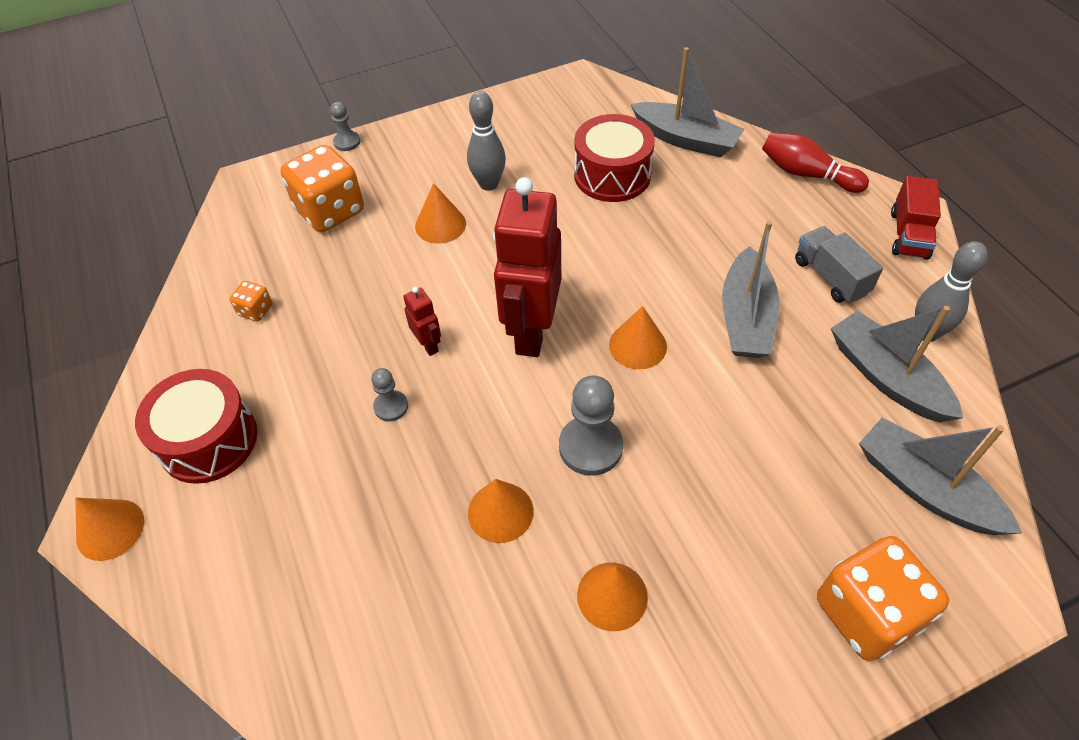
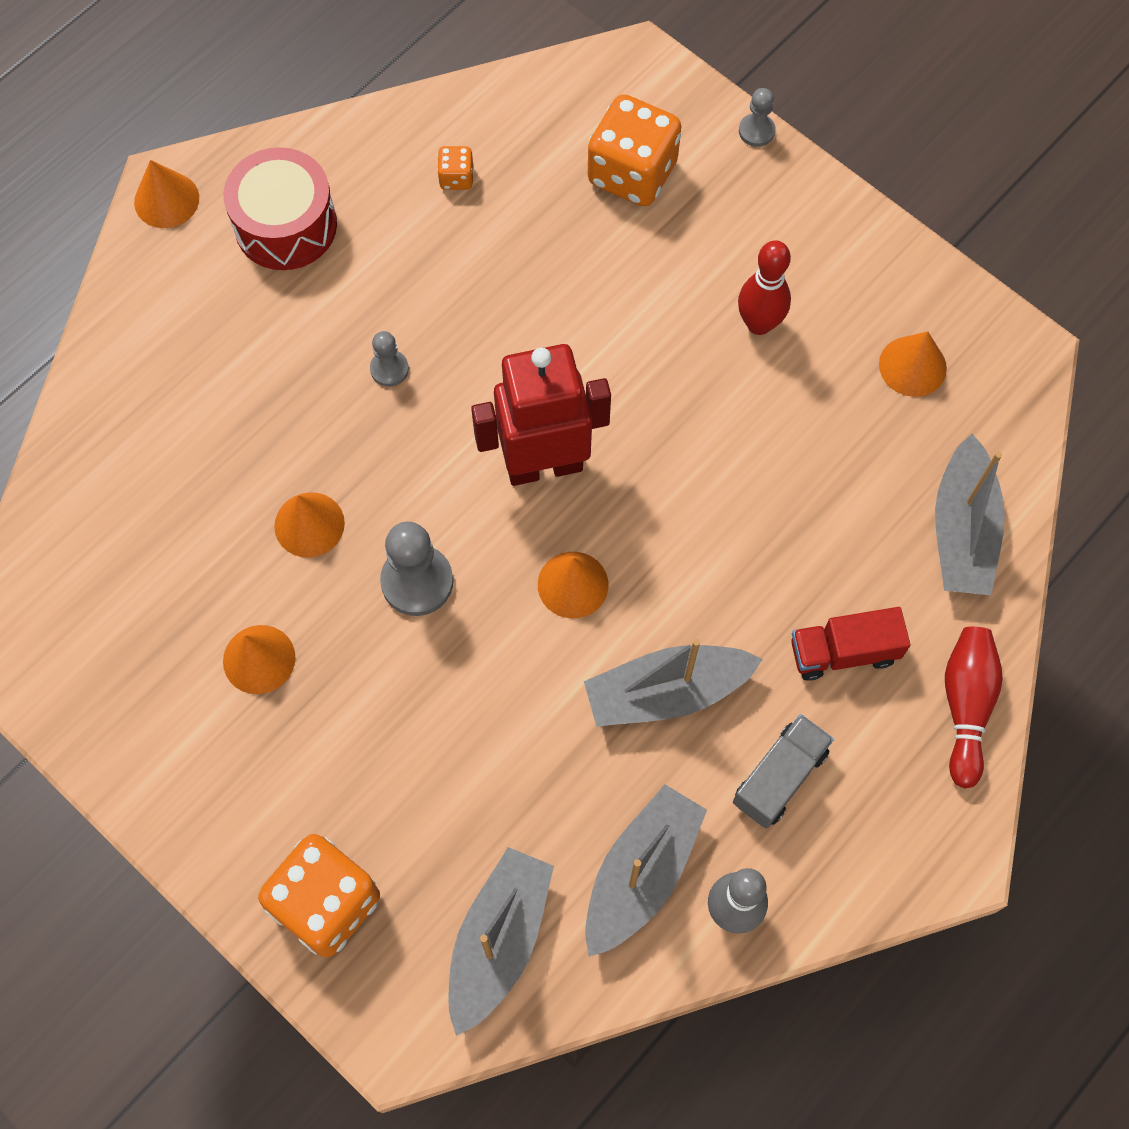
camera: 65 degrees right, 15 degrees up
red robot [403,286,441,356] -> none
orange cone [415,183,466,244] -> orange cone moved to [879,331,947,397]
grey bowling pin [467,91,506,191] -> red bowling pin [738,240,791,335]
red drum [574,114,655,202] -> none
red truck [891,176,941,260] -> red truck moved to [791,607,910,681]

